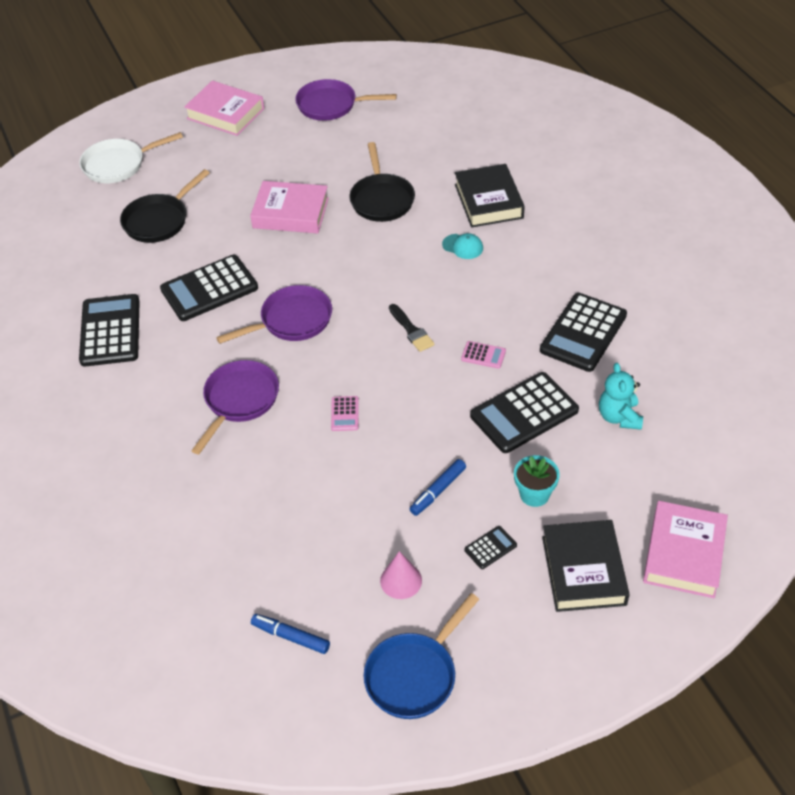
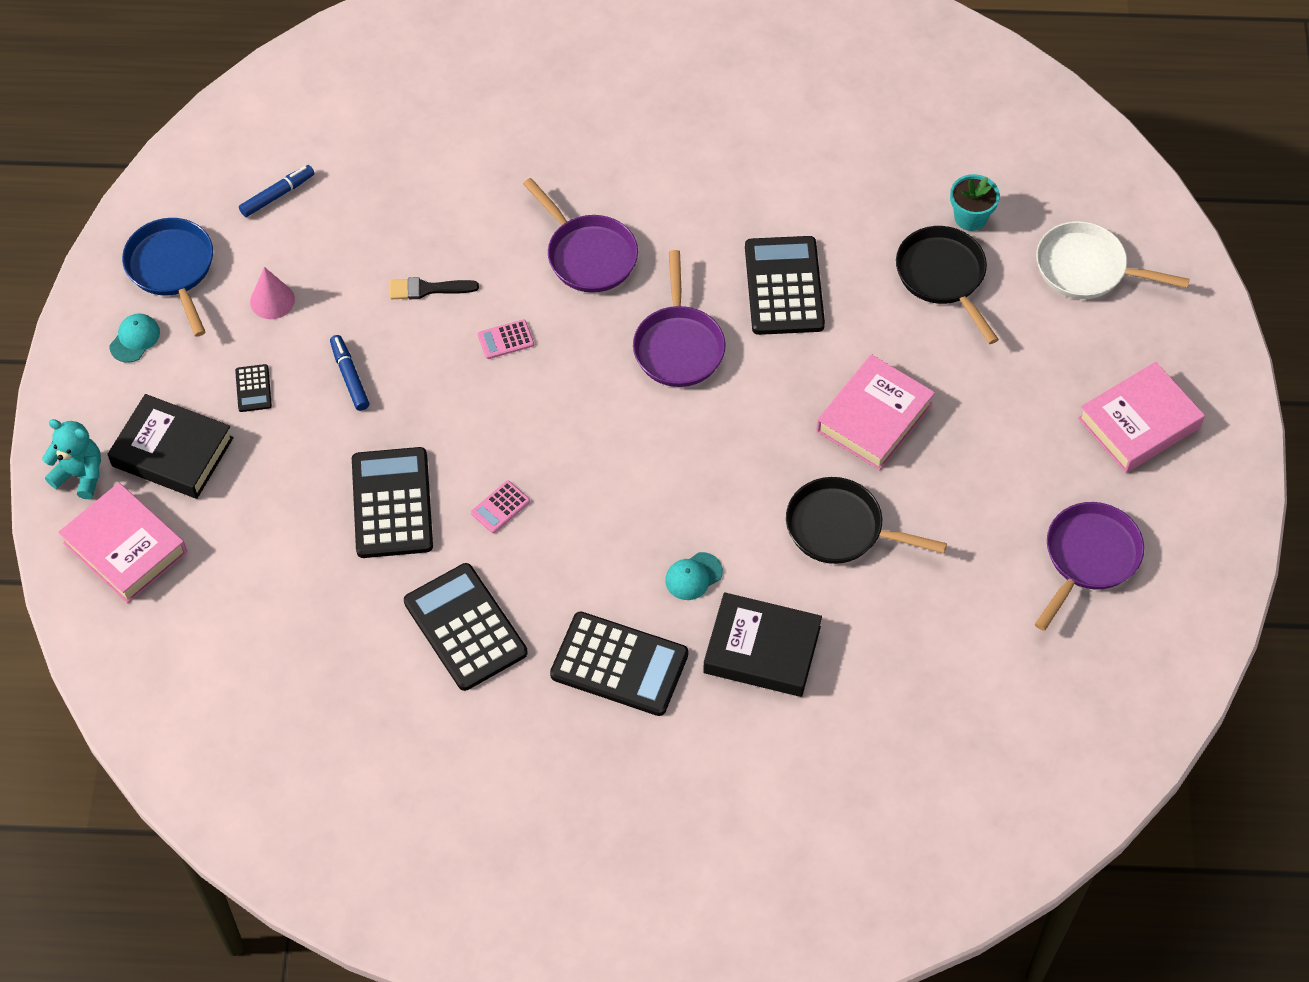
camera: 115 degrees right, 10 degrees up
white pan [79,132,183,183] -> white pan turned 75 degrees counterclockwise [1036,221,1190,299]
black calculator [79,294,140,367] -> black calculator moved to [550,611,688,716]
pink calculator [331,396,359,431] -> pink calculator turned 45 degrees counterclockwise [478,319,534,359]
black brush [389,304,435,352] -> black brush moved to [390,277,479,300]
turquoise flower pot [514,455,560,507] -> turquoise flower pot moved to [950,174,1000,231]
turquoise teddy bear [599,363,643,430] -> turquoise teddy bear moved to [42,419,101,499]
none -> turquoise cap [110,313,160,363]

